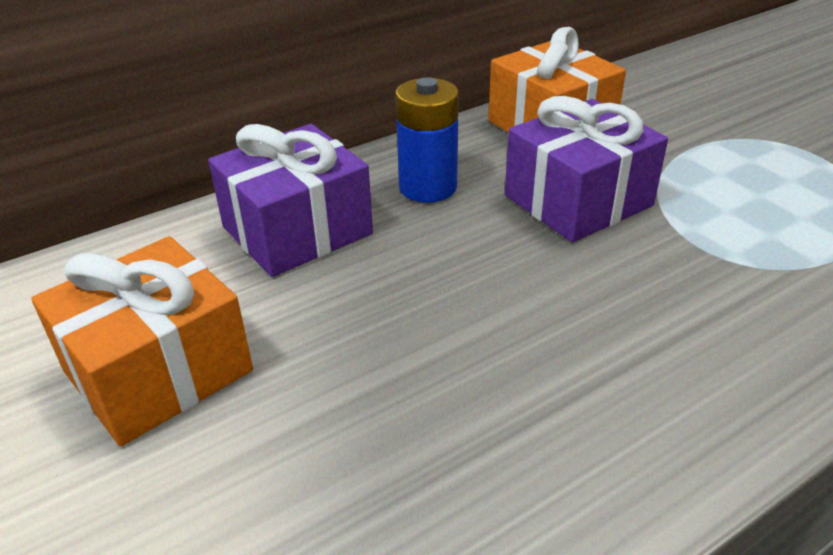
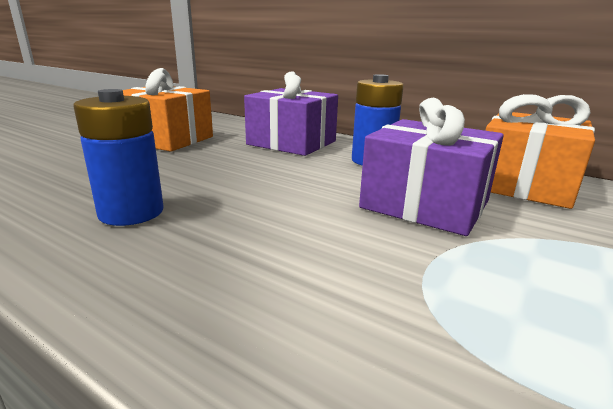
camera: 65 degrees right, 15 degrees down
none -> blue battery [73,89,164,226]

